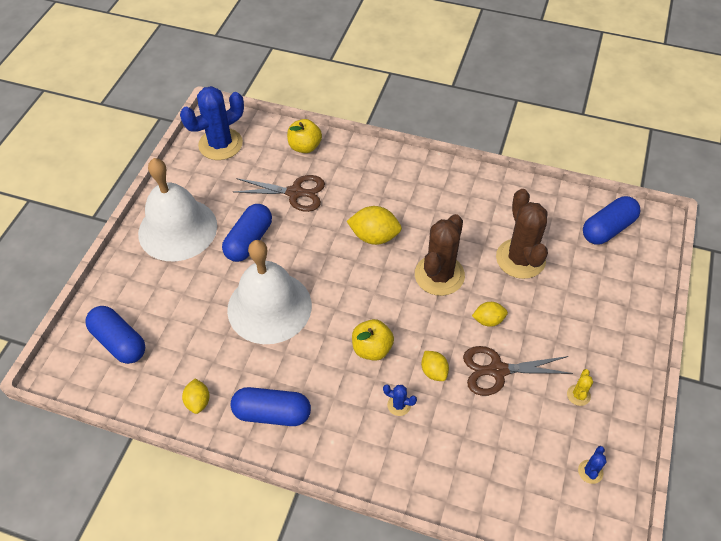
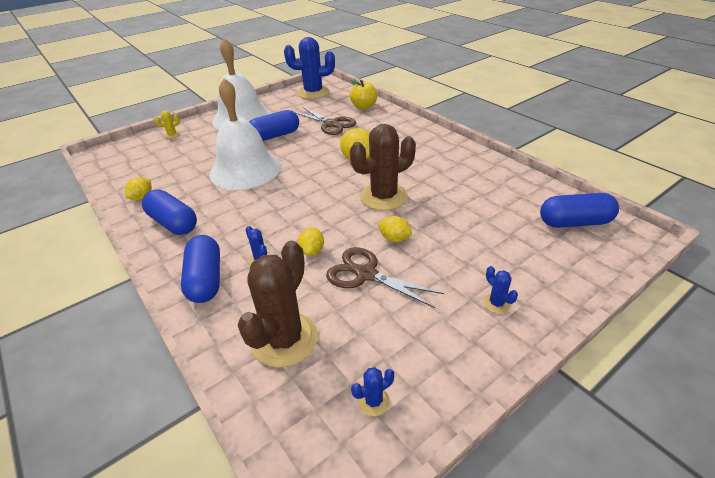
camera: 35 degrees right, 15 degrees down
blue capsule [85,306,145,364] -> blue capsule moved to [181,235,220,303]
yellow apple [352,319,394,361] -> none
brown cactus [496,189,548,279] -> brown cactus moved to [238,241,318,367]
yellow cactus [567,369,593,406] -> yellow cactus moved to [154,111,180,139]
none -> blue cactus [483,266,518,313]

